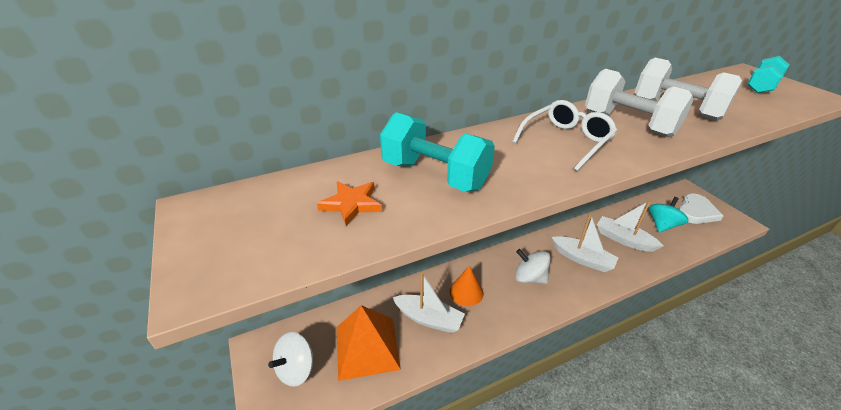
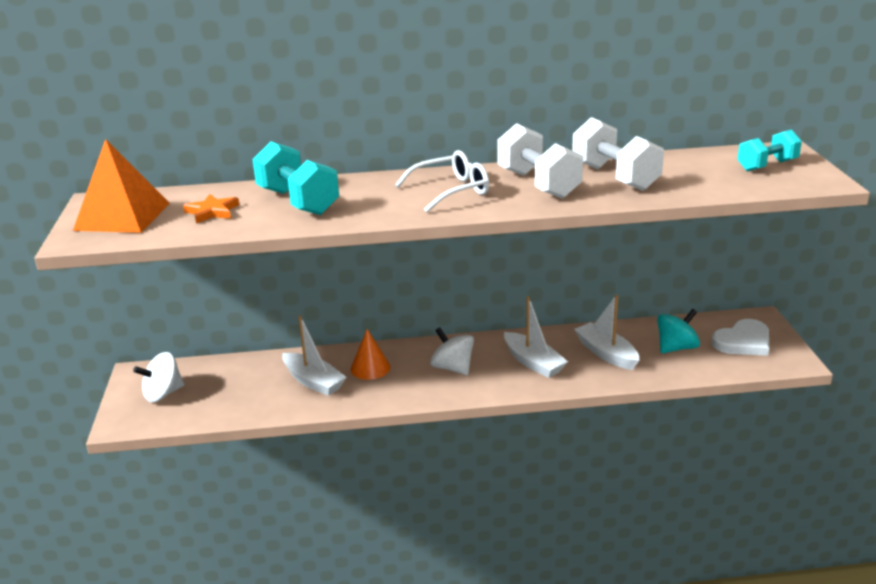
camera: 20 degrees right, 10 degrees down
orange pyramid [337,305,401,381] -> orange pyramid moved to [73,139,170,233]

